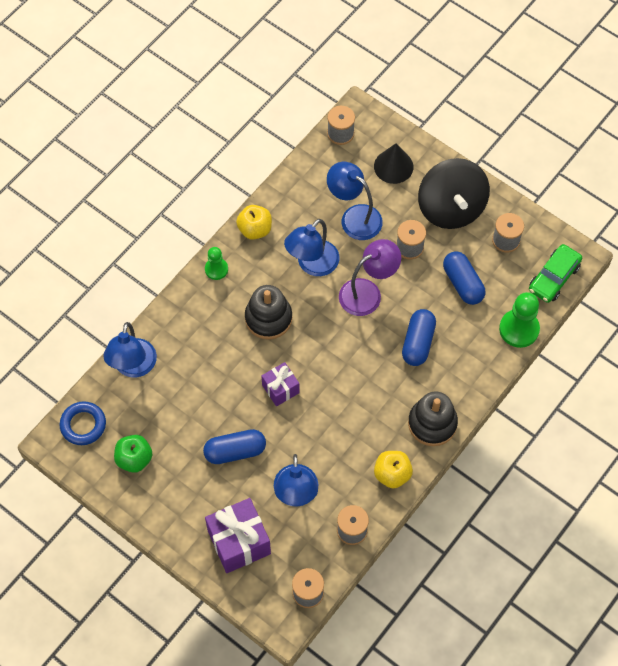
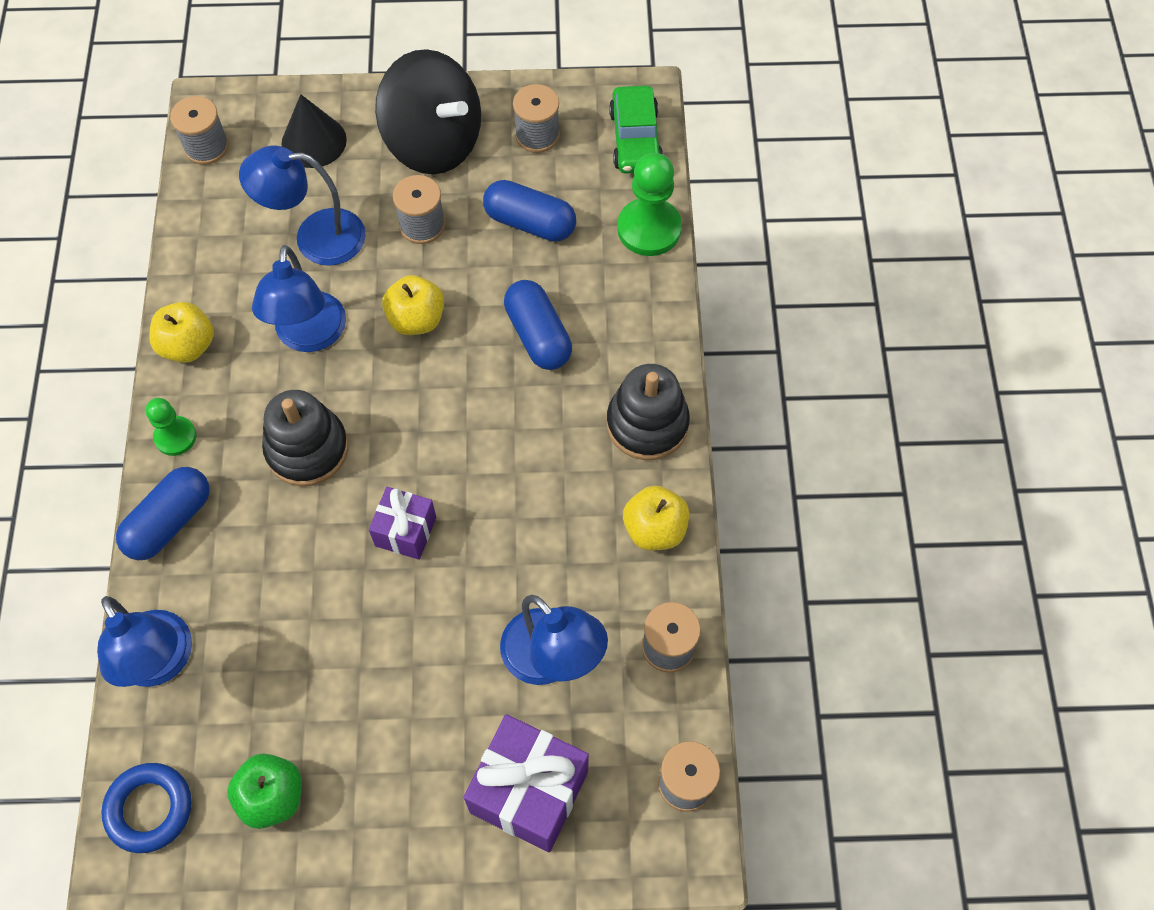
camera: 40 degrees left, 0 degrees up
blue capsule [203,429,266,464] -> blue capsule moved to [116,467,210,560]
purple lamp [339,239,401,316] -> yellow apple [382,275,444,335]

